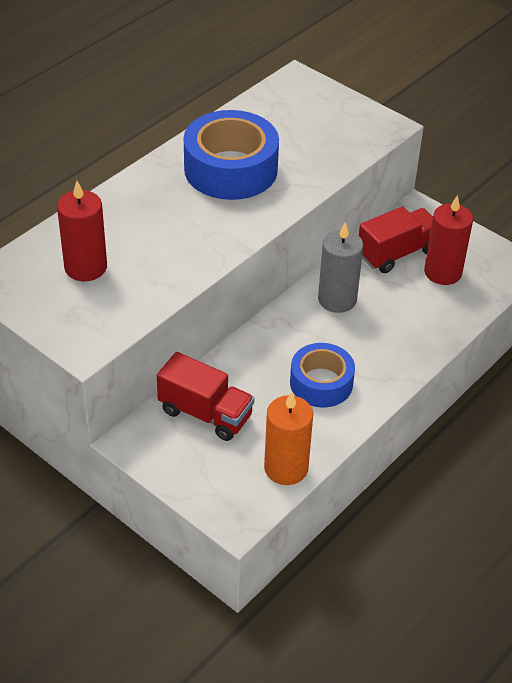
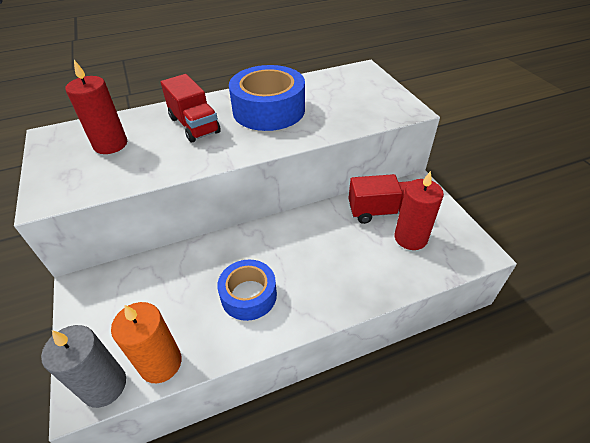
camera: 30 degrees right, 0 degrees up
red truck [157,352,254,441] -> red truck moved to [161,74,221,142]
grey candle [318,222,363,313] -> grey candle moved to [41,325,126,408]

